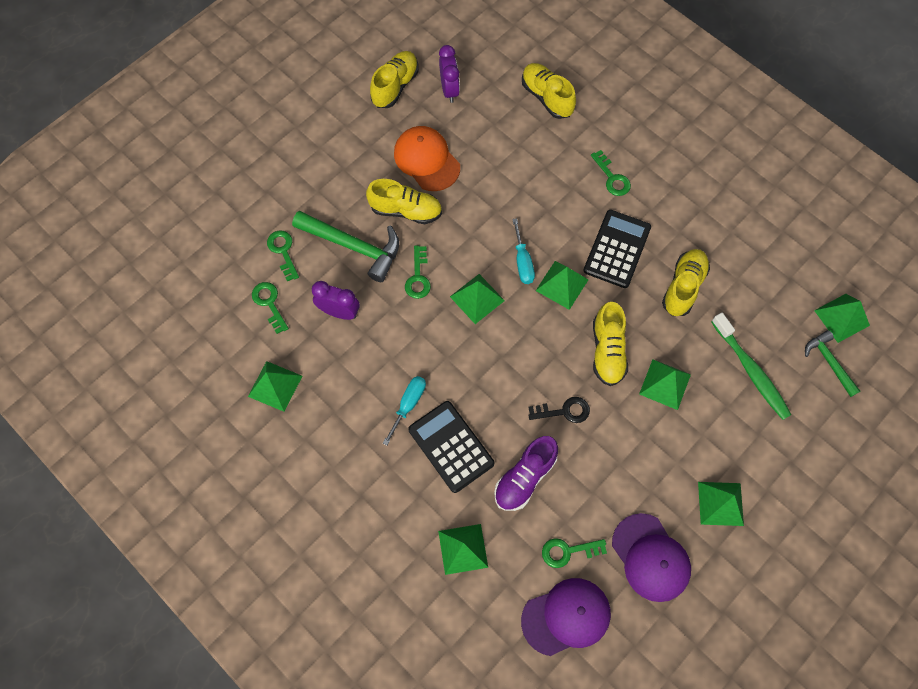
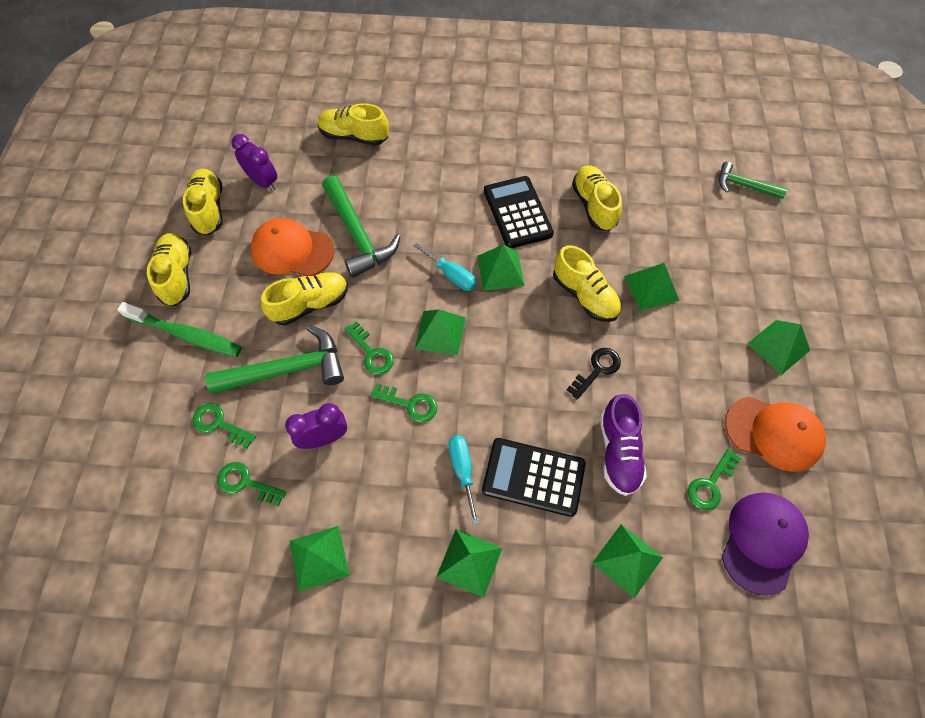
camera: 40 degrees left, 5 degrees down
green key [591,150,631,196] -> green key moved to [371,383,437,422]
purple cap [612,513,691,602] -> orange cap [725,396,826,472]
green toothbrush [711,313,791,420] -> green toothbrush moved to [117,302,242,357]
green pyramid [814,294,870,343] -> green pyramid moved to [436,529,502,598]
none -> yellow shoe [147,233,191,306]
none -> green hammer [322,175,400,278]

